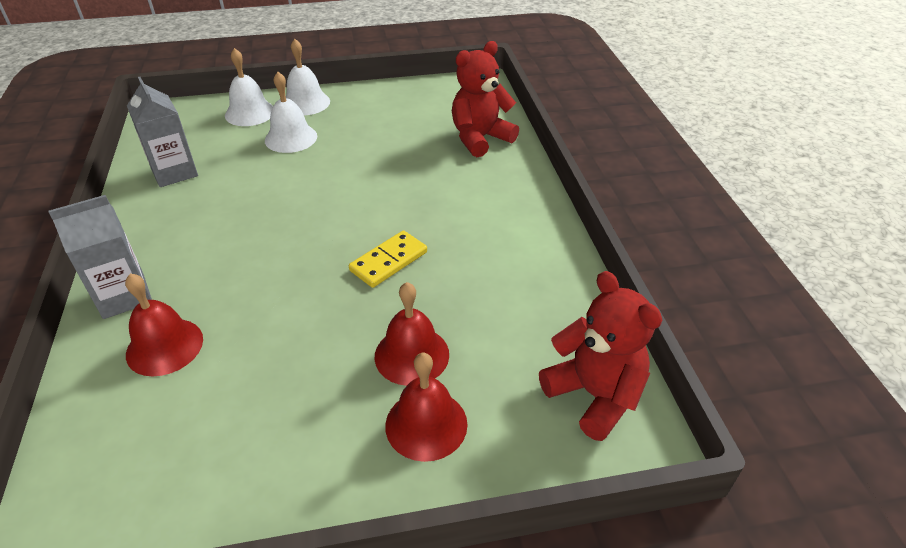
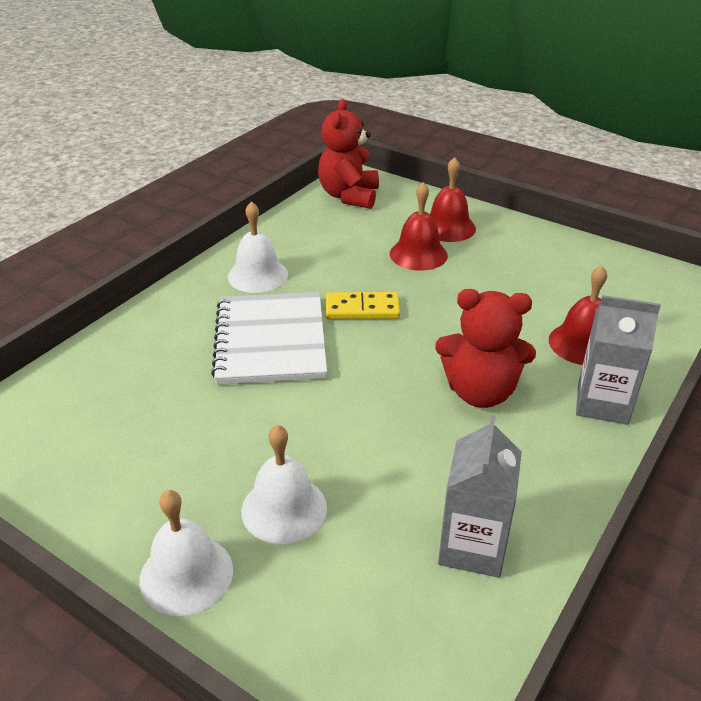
camera: 135 degrees left, 5 degrees down
white bell [225,48,273,126] -> white bell moved to [228,201,288,293]
red teddy bear [452,41,519,157] -> red teddy bear moved to [435,289,536,408]
none -> white notebook [211,292,327,385]

